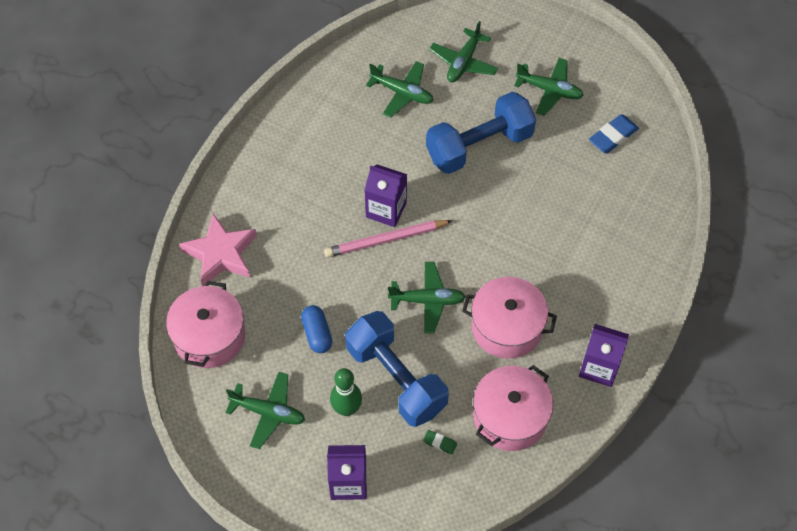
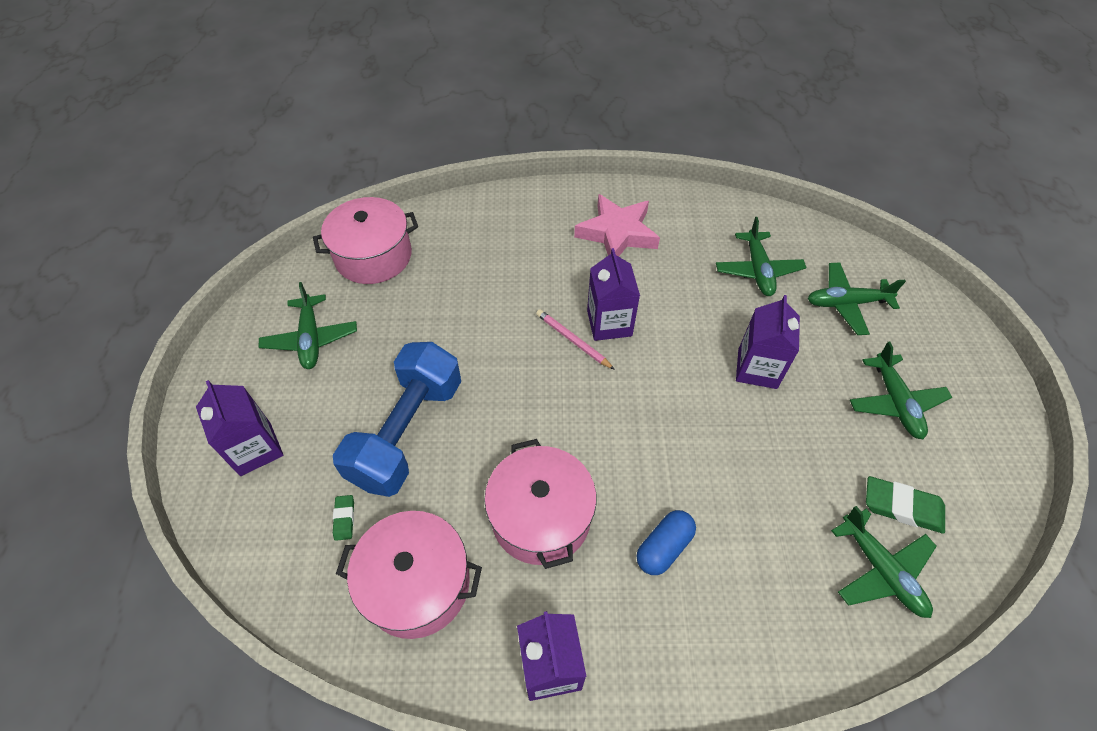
camera: 60 degrees right, 5 degrees down
pink star [179,214,257,286] -> pink star moved to [574,194,660,257]
blue capsule [301,305,332,353] -> blue capsule moved to [637,510,696,575]
pink pencil [324,220,453,257] -> pink pencil [536,309,615,370], size x0.63
green bowling pin [330,368,362,416] -> none
green plane [388,262,466,333] -> green plane moved to [831,506,937,618]
blue dumbbell [426,92,536,174] -> purple carton [736,295,800,389]
blue eraser [589,114,639,153] -> green eraser [866,476,945,534]

